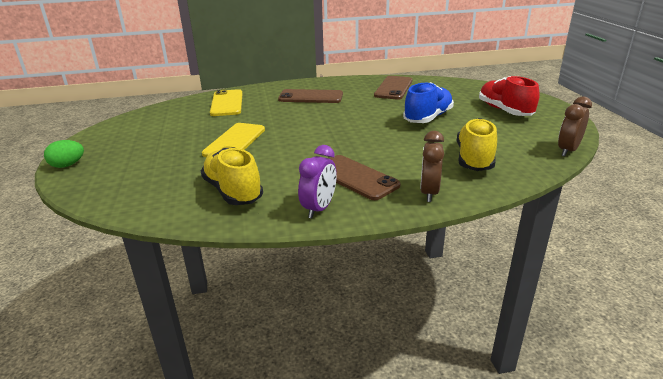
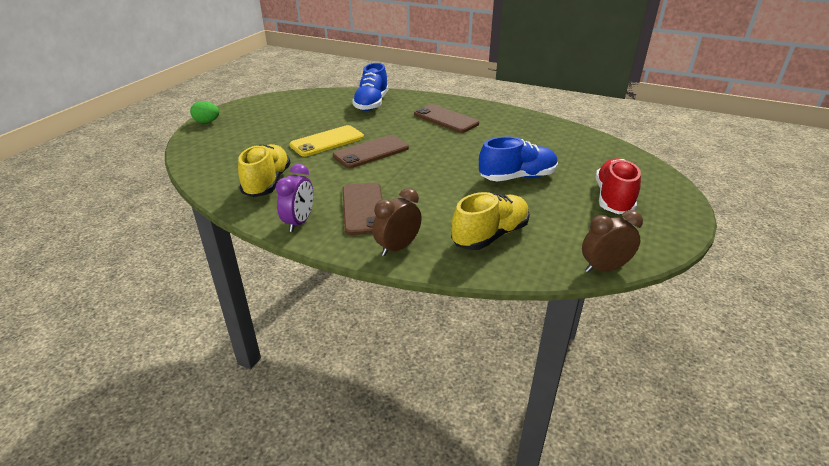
camera: 35 degrees right, 5 degrees up
yellow phone [210,89,242,116] -> blue shoe [352,63,388,111]
purple clock [298,145,337,218] -> purple clock turned 45 degrees counterclockwise [276,164,313,232]
brown phone [374,76,412,100] -> brown phone moved to [333,135,409,168]

